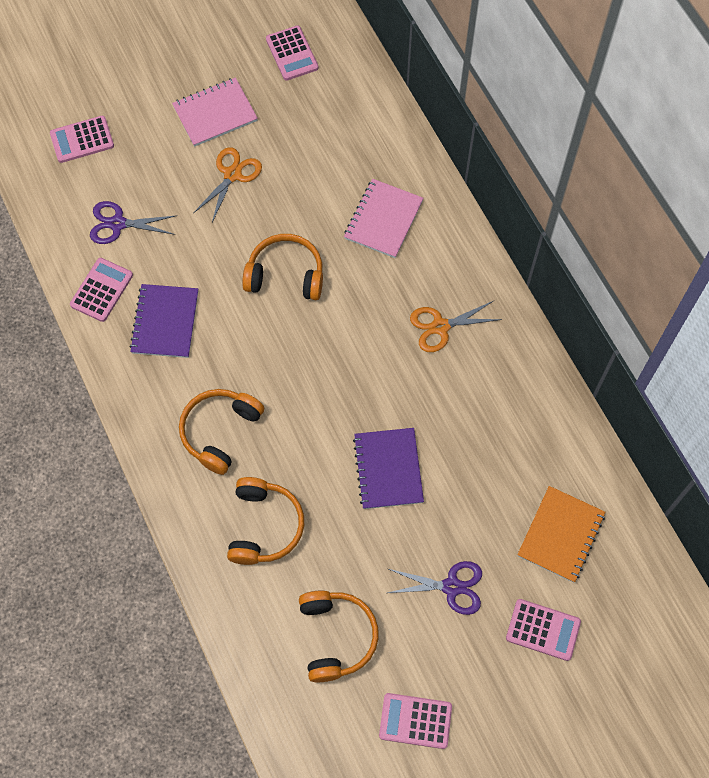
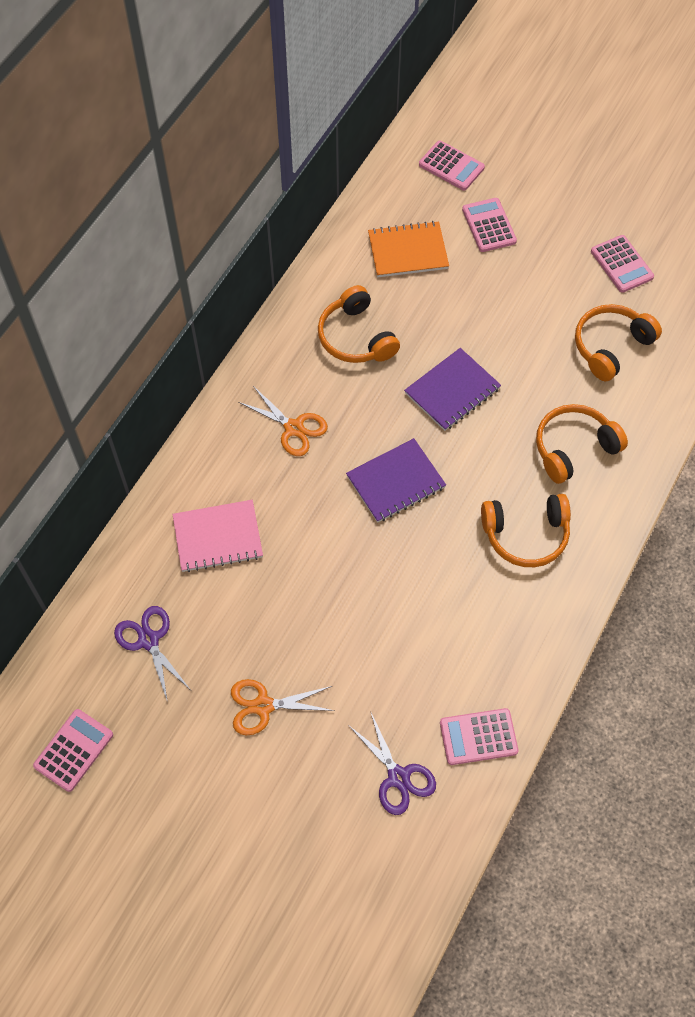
camera: 125 degrees left, 5 degrees down
pink calculator [50,116,114,163] -> pink calculator moved to [419,141,485,191]
purple notebook [129,284,198,358] -> purple notebook moved to [346,438,446,523]
pink notebook [172,77,258,147] -> none
orange headphones [242,234,323,300] -> orange headphones moved to [318,285,400,363]
purple scissors [388,561,482,615] -> purple scissors moved to [114,606,190,702]

